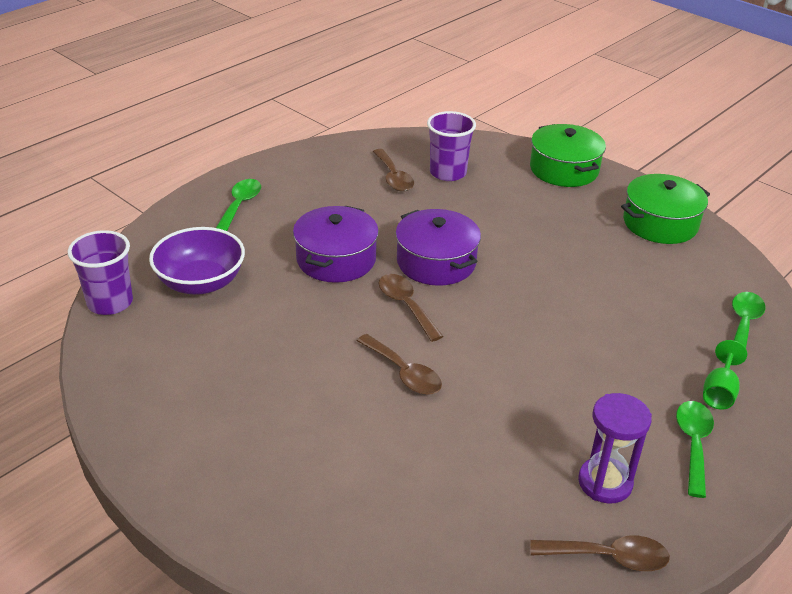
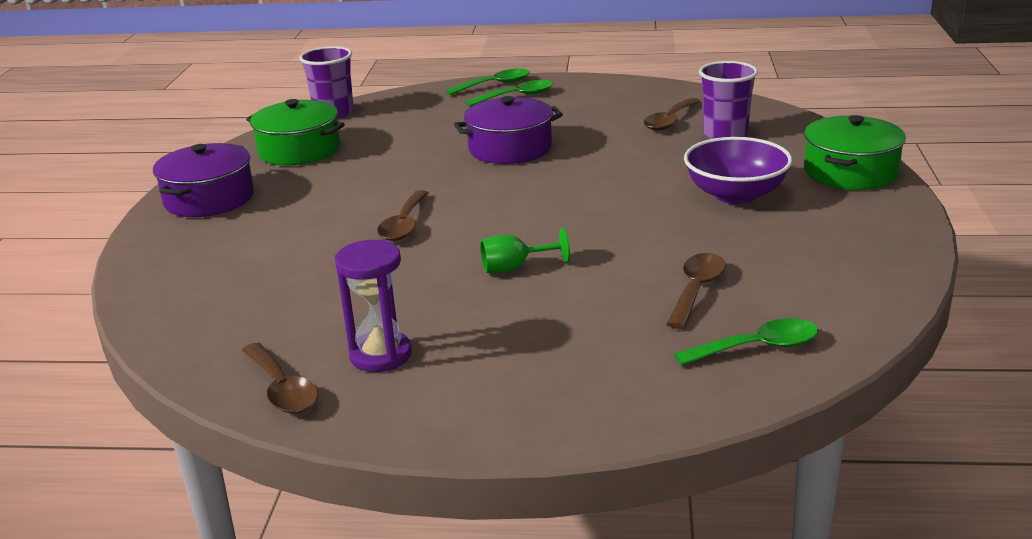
camera: 55 degrees right, 10 degrees down
purple bowl [149,227,245,295] -> purple bowl moved to [684,137,792,204]
brown spoon [379,274,444,342] -> brown spoon moved to [666,253,726,329]
purple pot [395,209,481,286] -> purple pot moved to [153,143,254,217]
green pot [621,174,710,244] -> green pot moved to [246,99,345,165]
green spoon [676,401,714,498] -> green spoon moved to [446,69,530,95]
green goblet [703,340,747,410] -> green goblet moved to [480,227,570,273]

